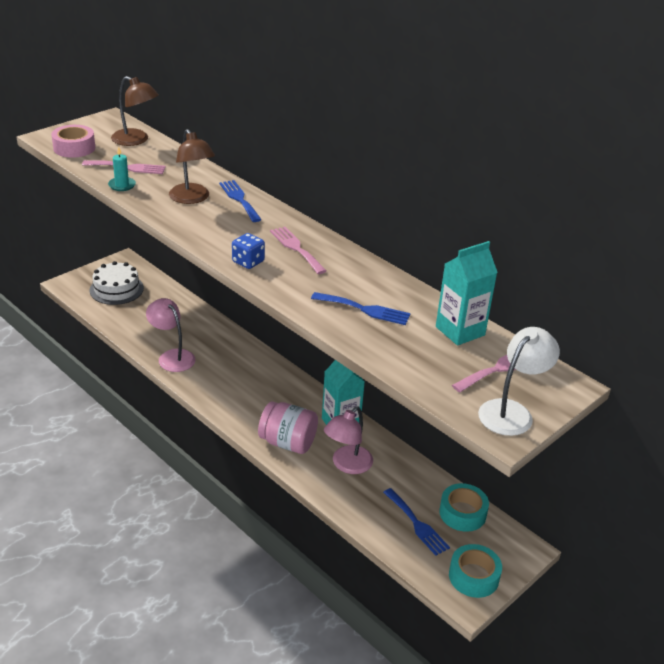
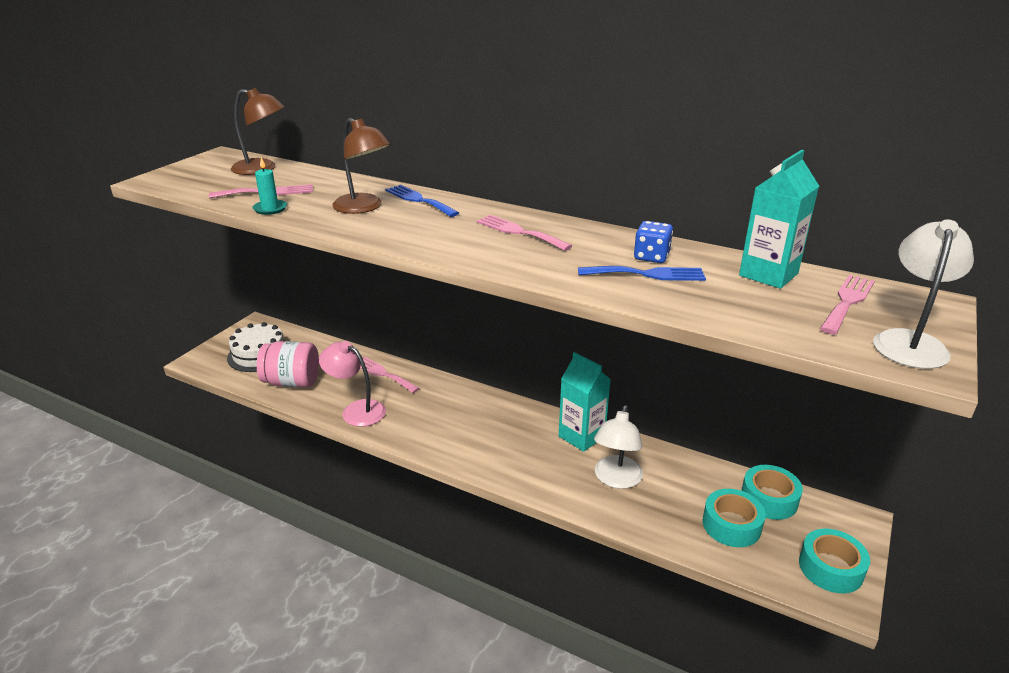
camera: 15 degrees left, 5 degrees down
pink tape [51,125,95,158] -> none
blue dice [232,233,265,269] -> blue dice moved to [634,221,673,263]
pink jar [258,401,318,454] -> pink jar moved to [257,341,319,387]
pink lamp [324,406,373,474] -> white lamp [594,405,643,489]
blue fork [383,488,450,556] -> turquoise tape [702,489,766,547]
none -> pink fork [360,356,419,393]

